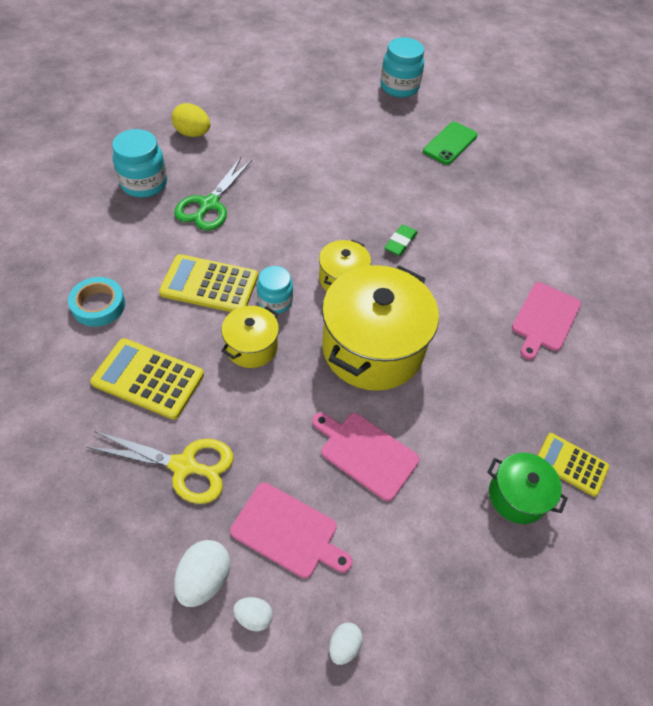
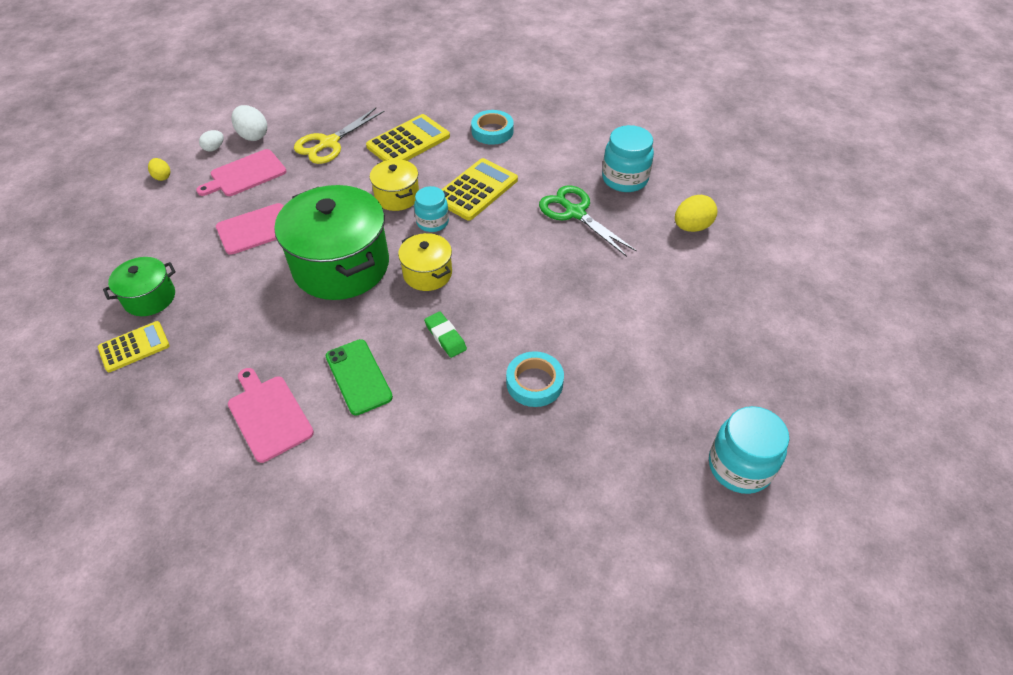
camera: 120 degrees right, 5 degrees down
yellow pot [322,265,439,391] -> green pot [274,185,389,300]
white egg [329,622,363,665] -> yellow egg [148,158,170,181]
green phone [423,122,478,165] -> green phone moved to [325,339,393,416]
none -> turquoise tape [506,351,564,407]

